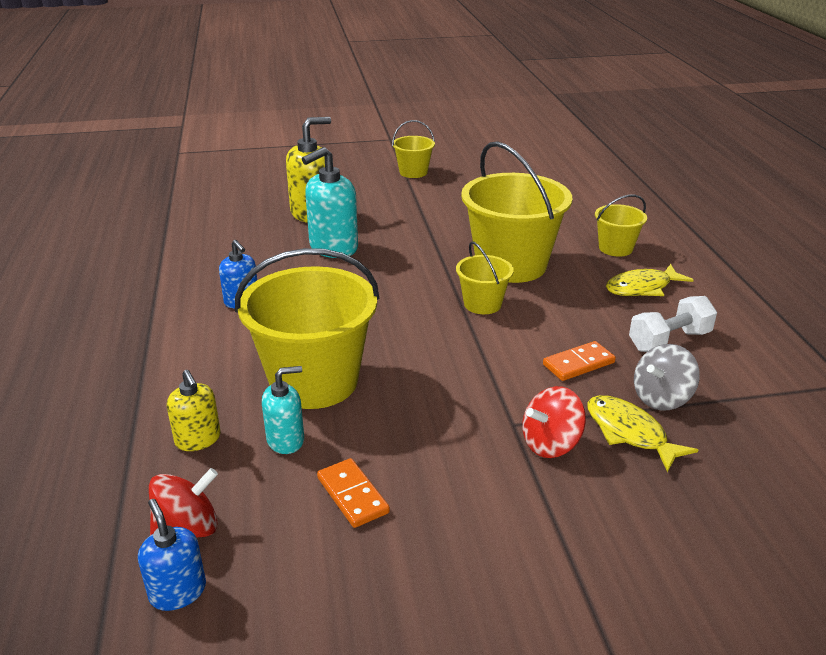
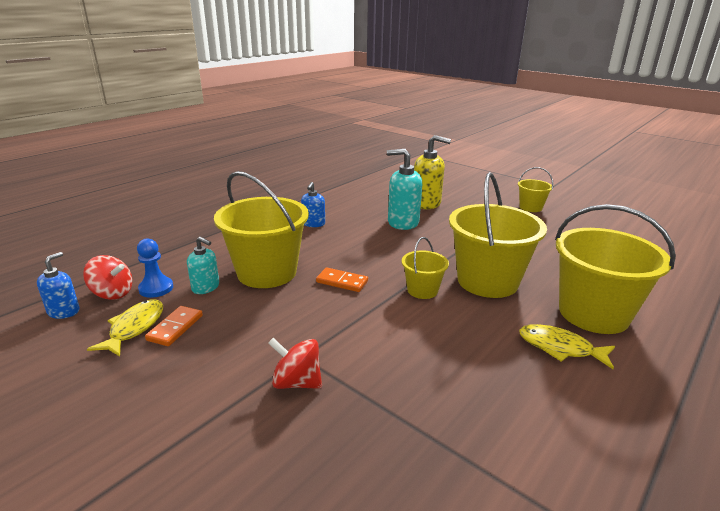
camera: 50 degrees right, 5 degrees down
yellow soap dispenser [167,370,221,451] -> none
orange domino [543,341,616,381] -> orange domino moved to [316,268,368,292]
yellow fish [587,395,698,472] -> yellow fish moved to [87,299,163,356]
yellow bucket [595,194,647,257] -> yellow bucket [555,204,676,334], size x2.02
white dumbbell [629,296,717,352] -> none
grey spinning top [634,344,700,410] -> none
none -> blue pawn [137,239,173,298]

